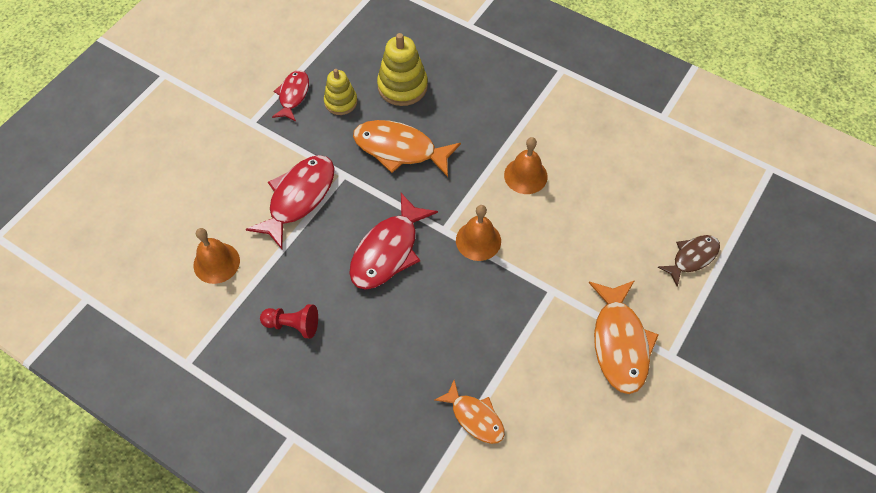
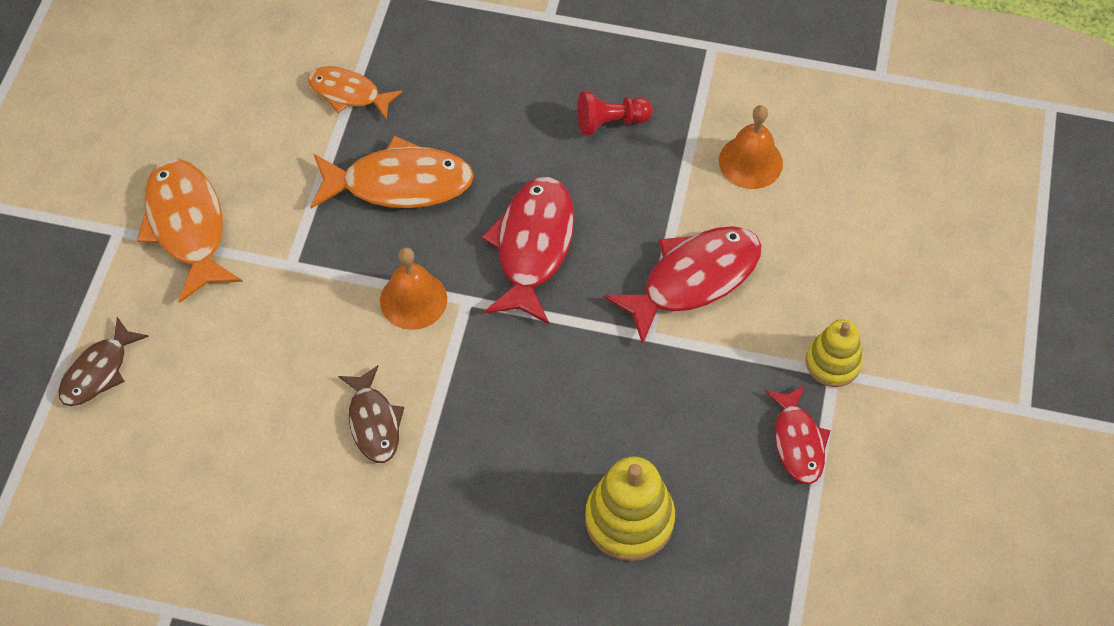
camera: 160 degrees right, 0 degrees up
red fish [246,155,335,249] -> red fish turned 135 degrees counterclockwise [604,226,761,345]
yellow stacking toy [324,69,357,115] -> yellow stacking toy moved to [806,319,863,387]
orange fish [353,120,461,177] -> orange fish moved to [310,136,474,208]
orange bell [504,137,548,194] -> brown fish [338,365,404,463]

